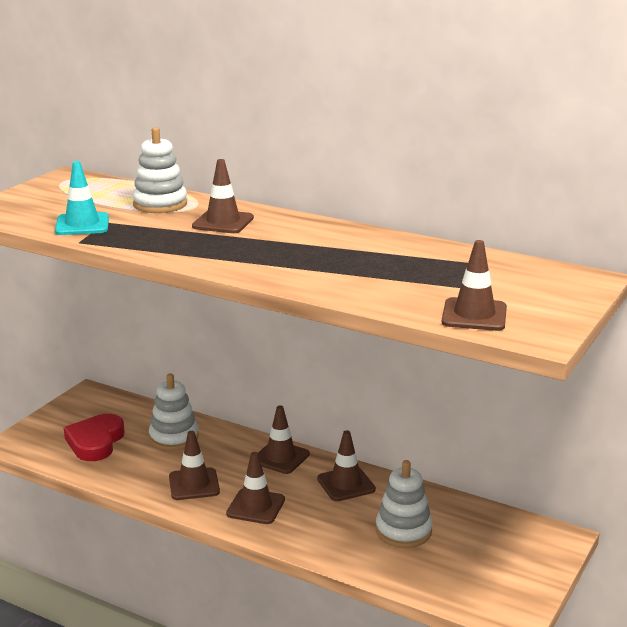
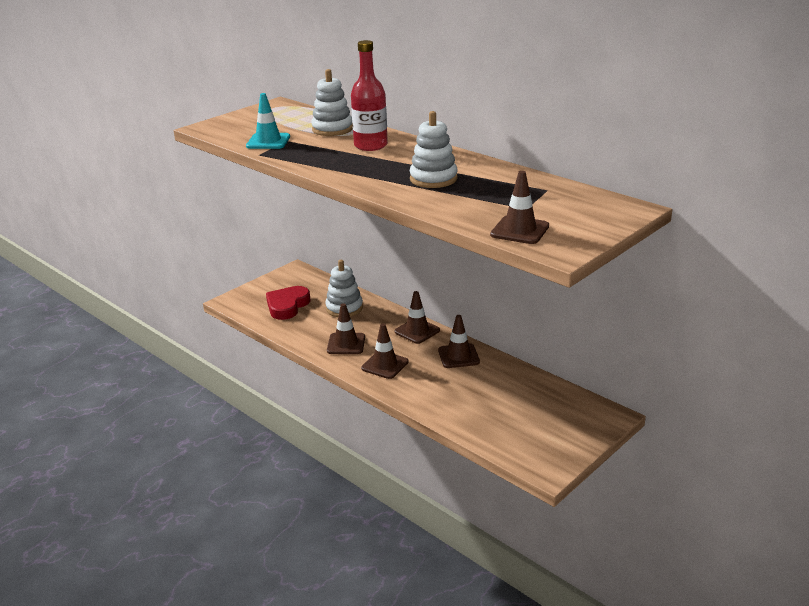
camera: 15 degrees right, 5 degrees up
brown traffic cone [192,159,254,233] -> red bottle [351,40,388,151]
white stacking toy [376,460,433,548] -> white stacking toy moved to [410,111,458,188]

